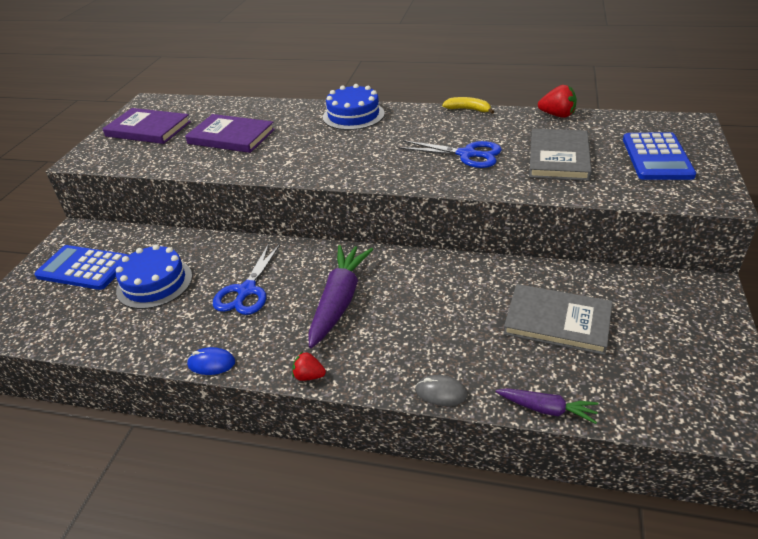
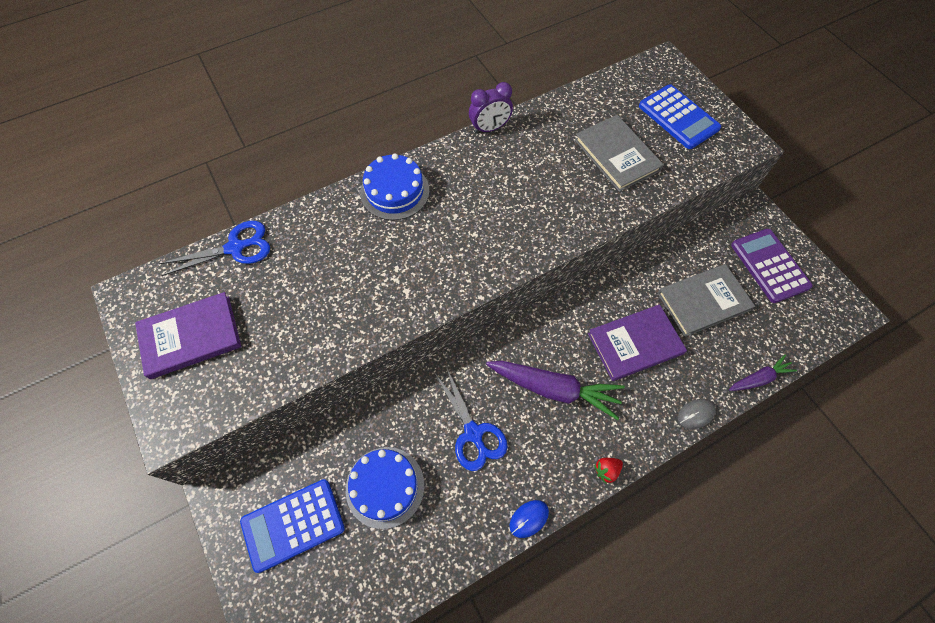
camera: 45 degrees left, 25 degrees up
purple book [185,114,275,153] -> purple book moved to [588,304,687,381]
purple carrot [308,245,373,348] -> purple carrot turned 135 degrees clockwise [486,361,625,420]
blue scissors [398,140,502,168] -> blue scissors moved to [159,221,270,276]
yellow banana [442,97,495,114] -> purple clock [469,82,513,134]
red strawberry [538,85,577,118] -> none
none -> purple calculator [731,229,813,303]

